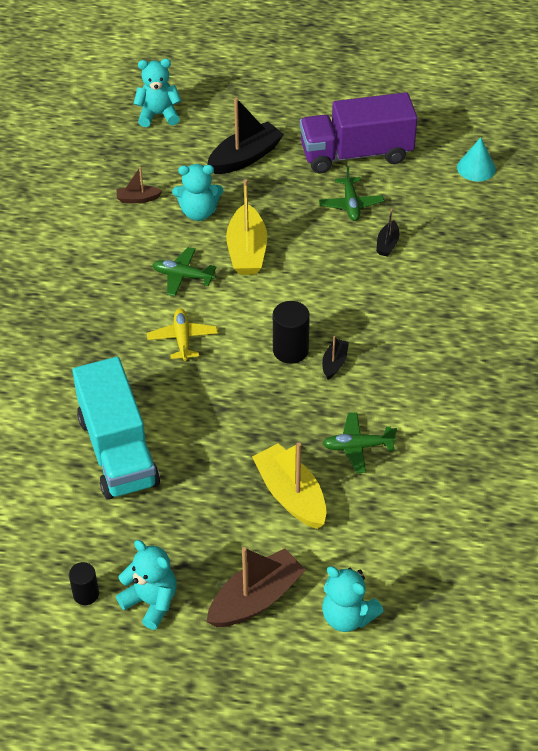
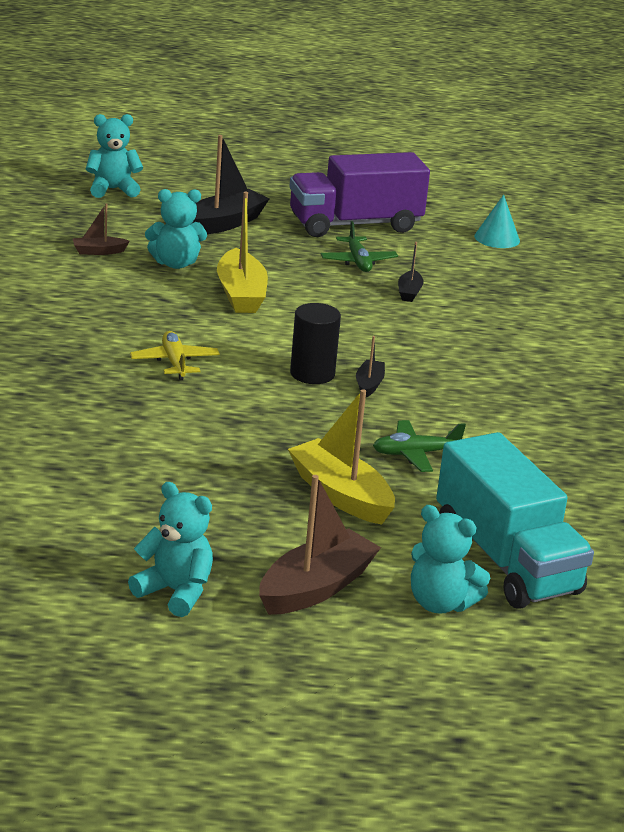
camera: 10 degrees left, 20 degrees down
black cylinder [69,562,99,605] -> none
turquoise truck [72,357,160,500] -> turquoise truck moved to [436,432,594,609]
green plane [152,247,216,296] -> none

